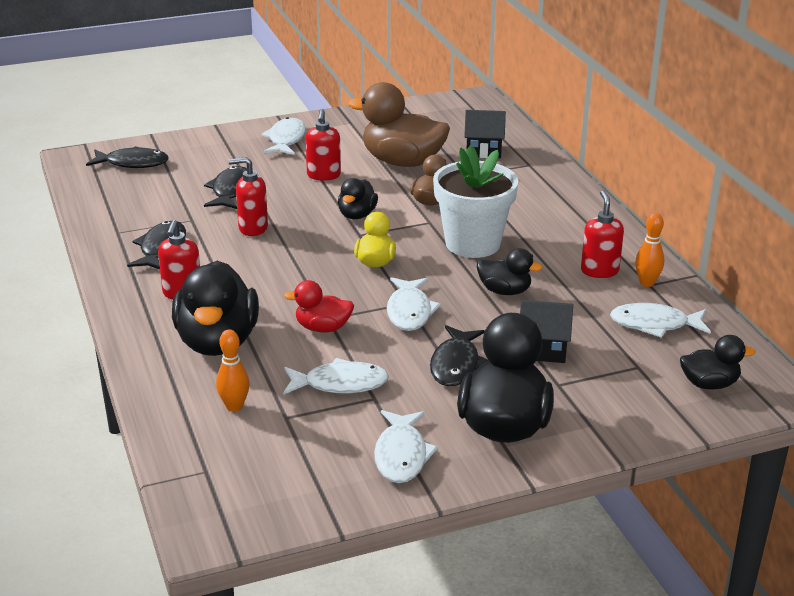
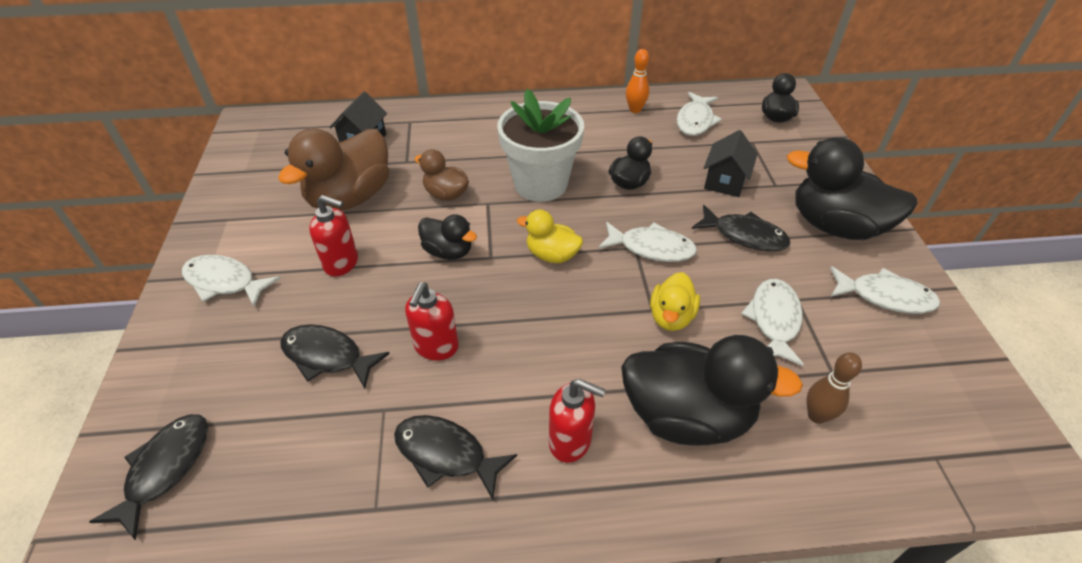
camera: 75 degrees left, 15 degrees up
orange bowling pin [216,329,249,412] -> brown bowling pin [806,352,862,424]
red duck [284,280,354,333] -> yellow duck [650,272,700,331]
red soap dispenser [581,190,624,278] -> none

